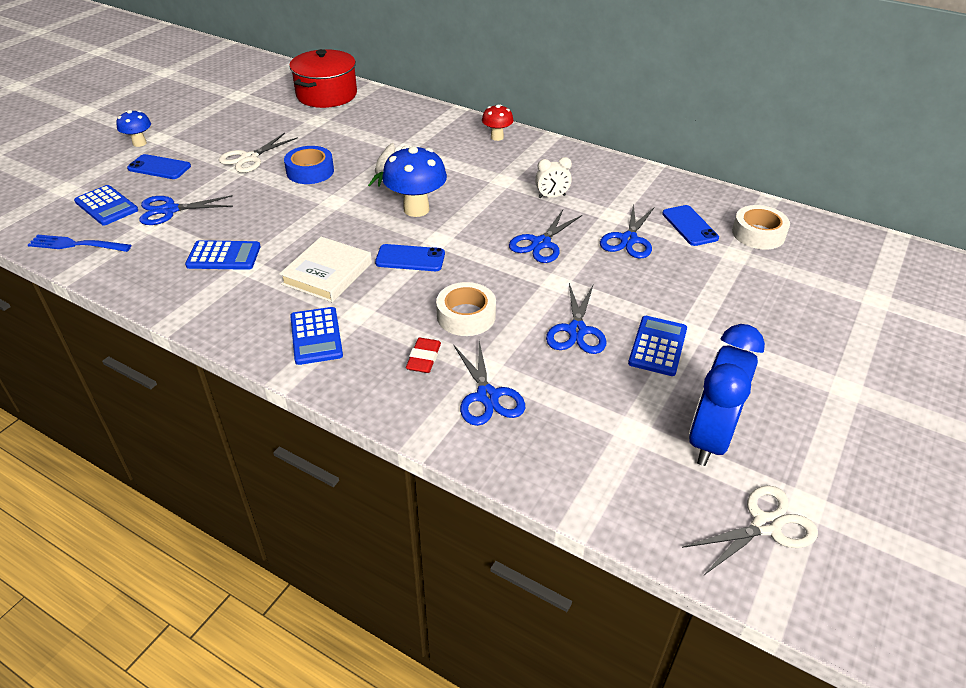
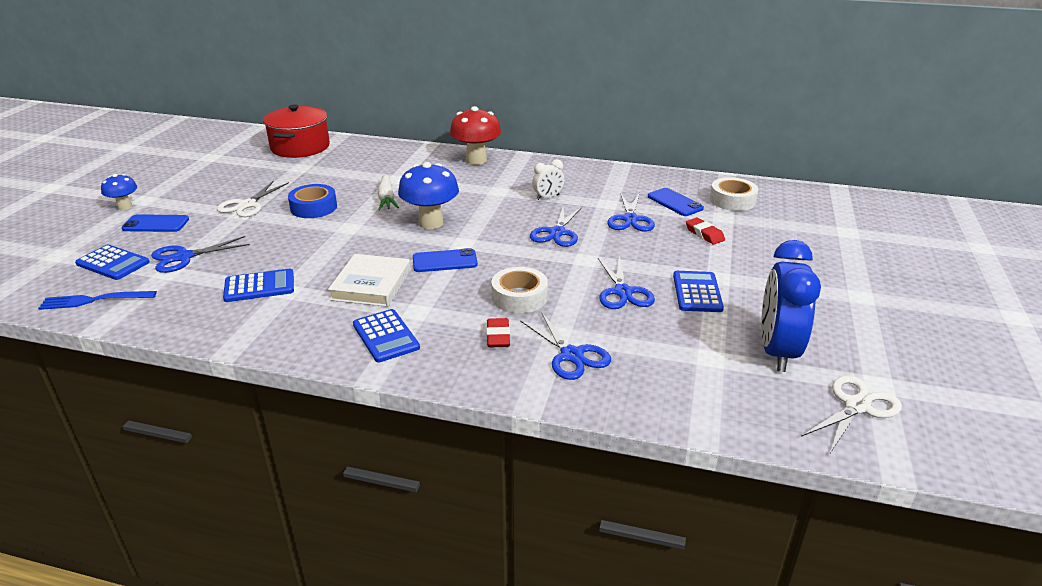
camera: 15 degrees left, 10 degrees down
red mushroom [482,104,513,141] -> red mushroom [450,106,501,165], size x1.75
none -> red eraser [686,217,725,245]

